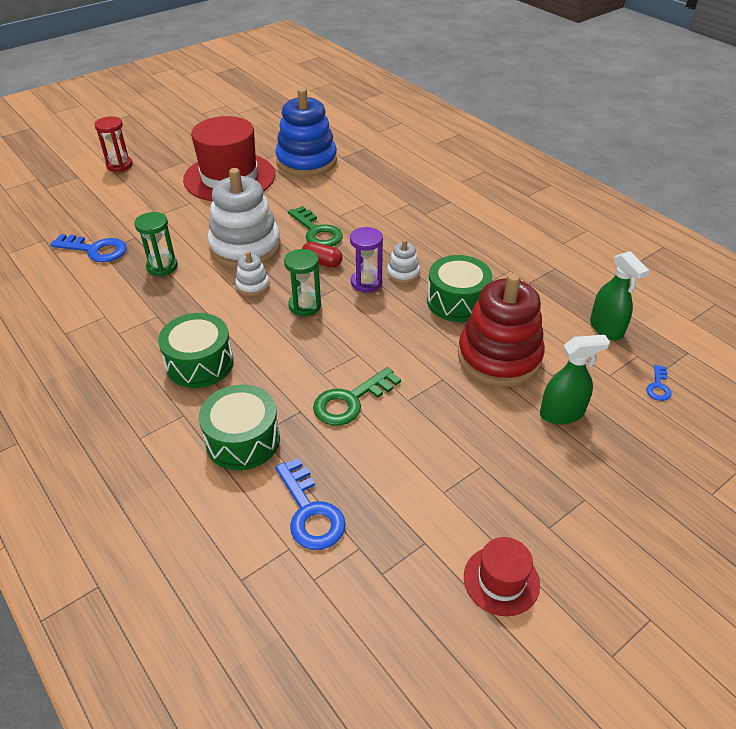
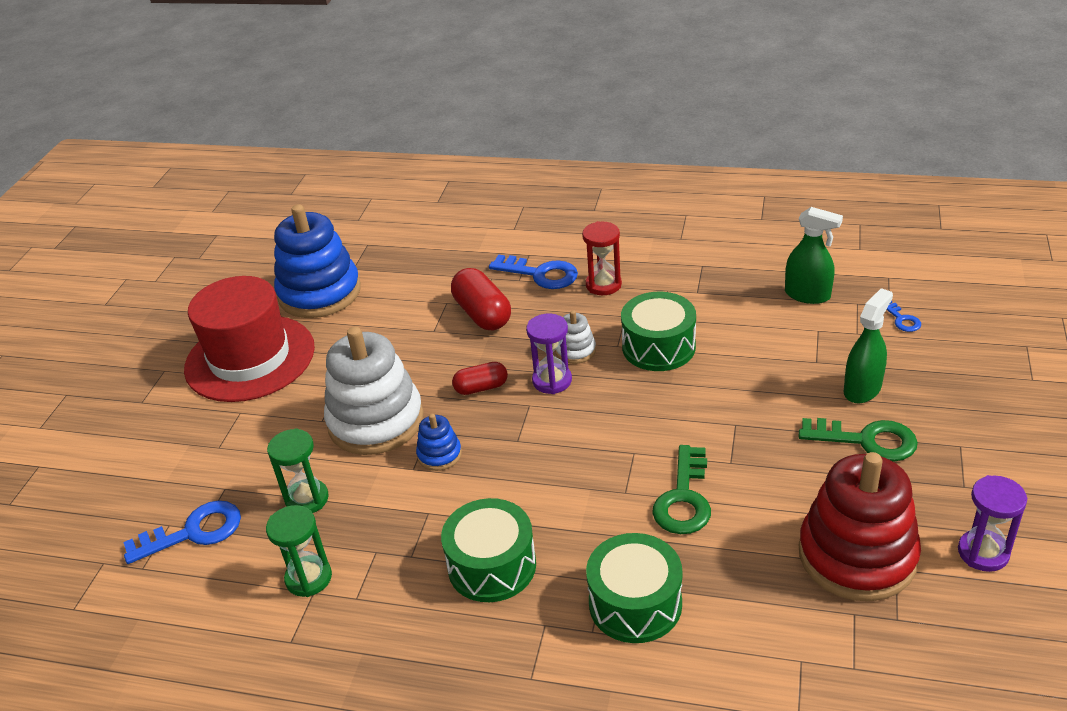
camera: 35 degrees left, 5 degrees down
red hourglass [94,116,133,172] -> red hourglass moved to [582,221,622,295]
white stacking toy [235,251,270,296] -> blue stacking toy [416,414,462,471]
blue key [275,458,346,550] -> blue key moved to [489,255,578,289]
green hourglass [284,249,321,316] -> green hourglass moved to [266,505,332,597]
green key [288,206,343,247] -> green key moved to [799,418,918,462]
red stacking toy [458,273,545,387] -> red stacking toy moved to [799,452,921,601]
red hat [464,537,540,616] -> purple hourglass [958,475,1027,572]
none -> red capsule [451,268,511,330]

